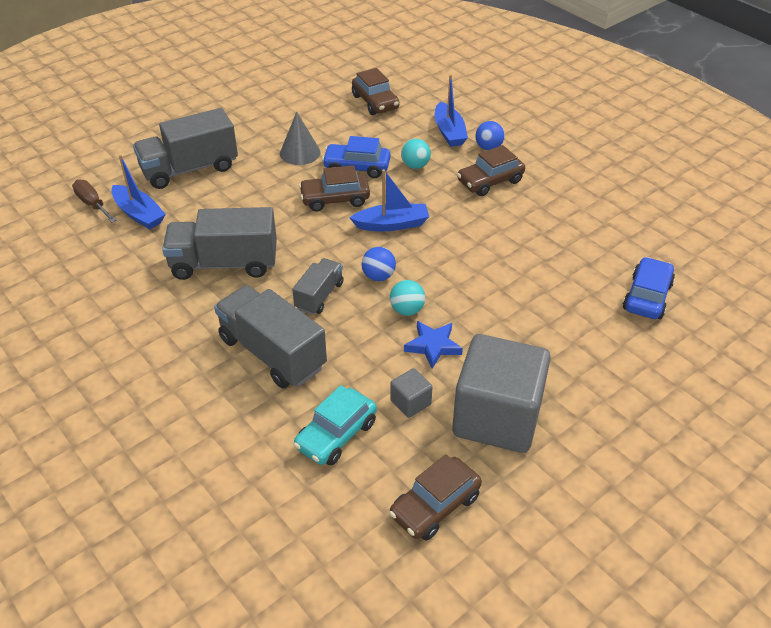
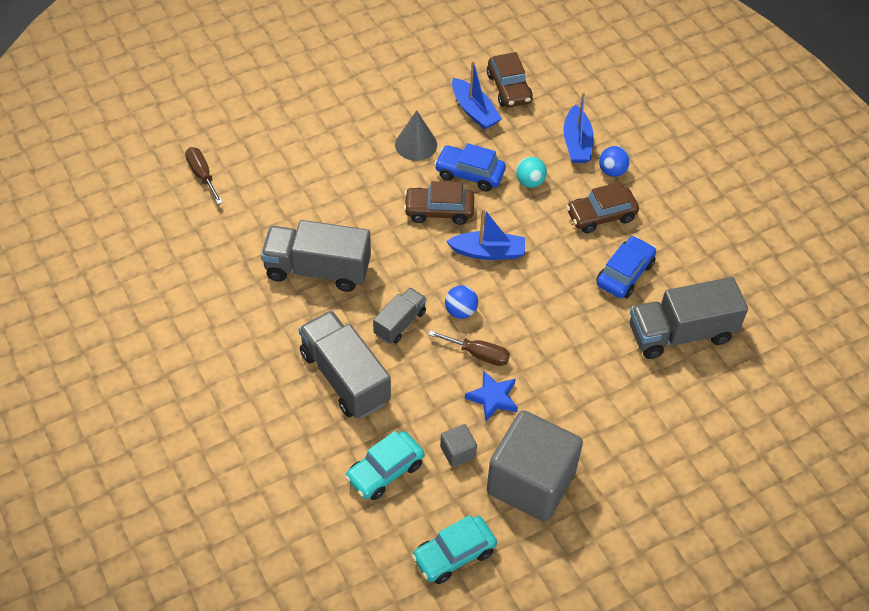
camera: 10 degrees right, 10 degrees up
blue boat [111,155,166,229] -> blue boat moved to [452,61,502,130]
grey truck [133,108,238,189] -> grey truck moved to [630,277,748,359]
brown car [389,454,482,541] -> turquoise car [412,515,497,584]
turquoise ball [390,280,425,316] -> brown screwdriver [428,330,510,366]
blue car [623,257,675,319] -> blue car moved to [596,236,656,298]

